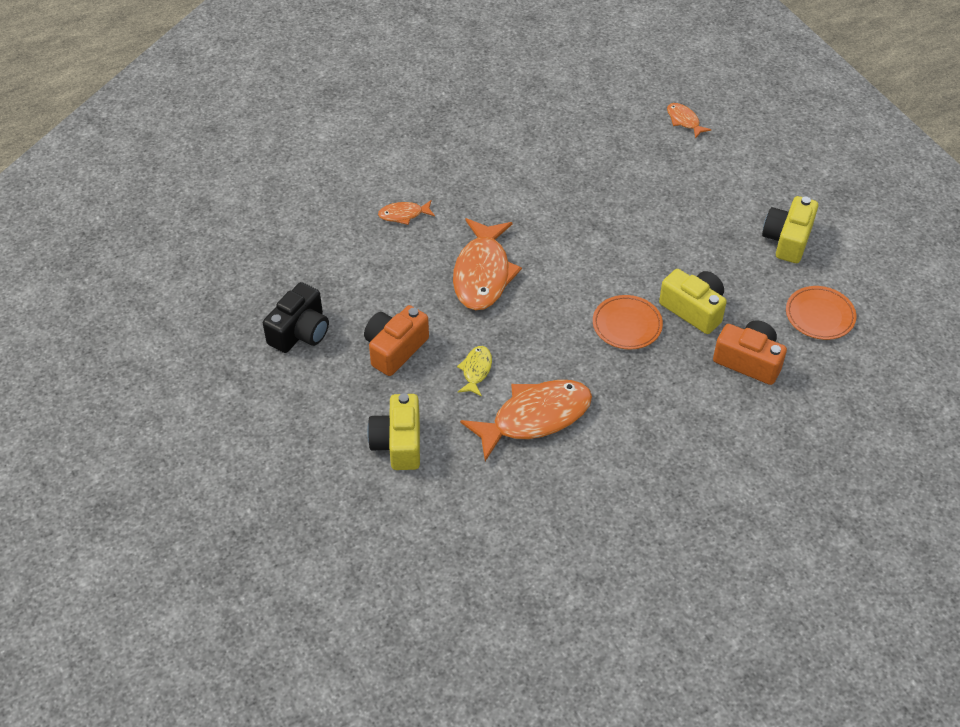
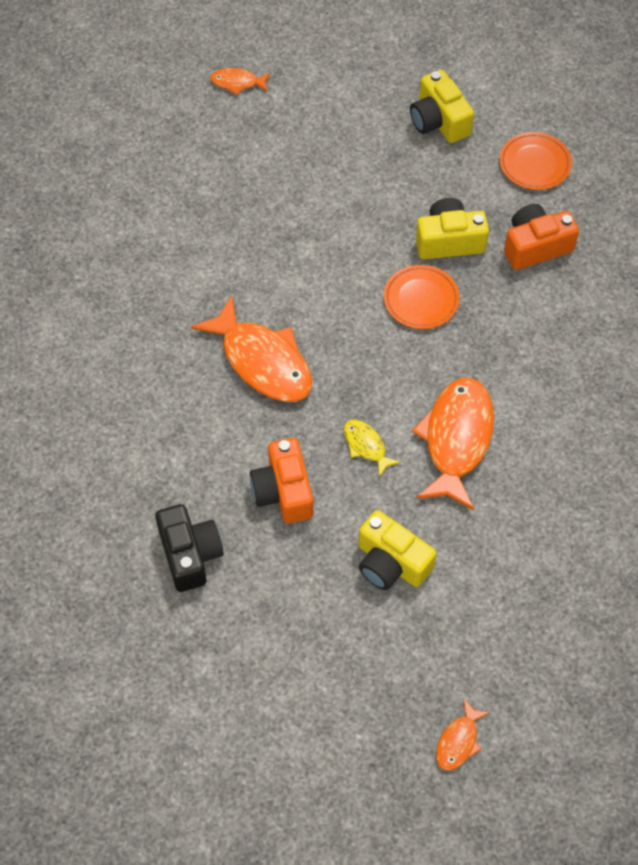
camera: 50 degrees left, 10 degrees up
orange fish [378,200,435,225] -> orange fish moved to [436,698,490,771]

